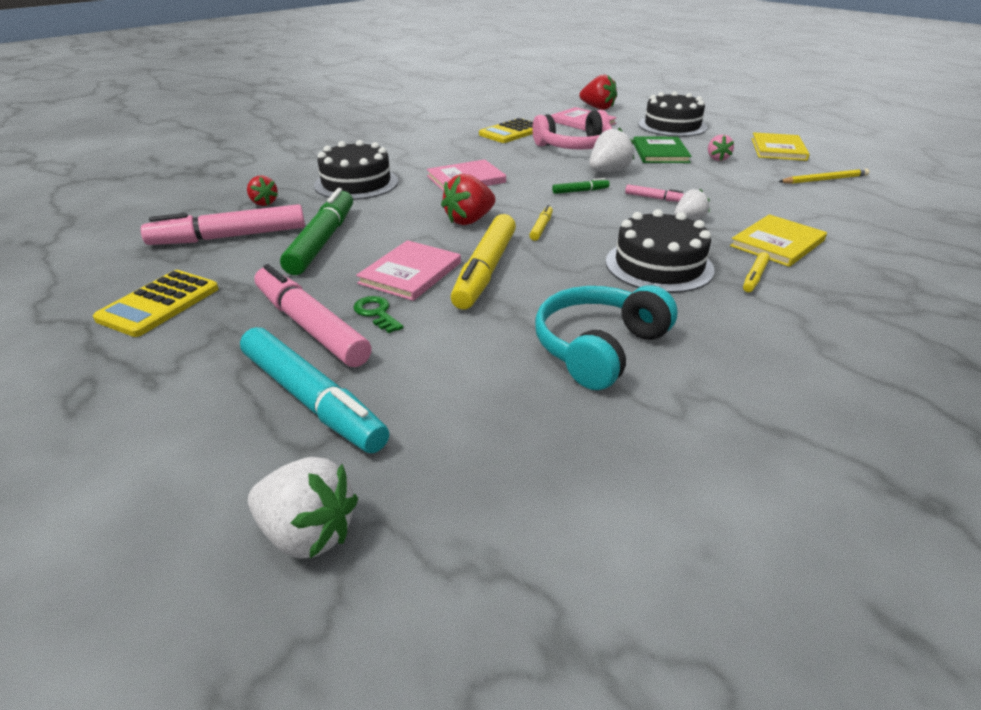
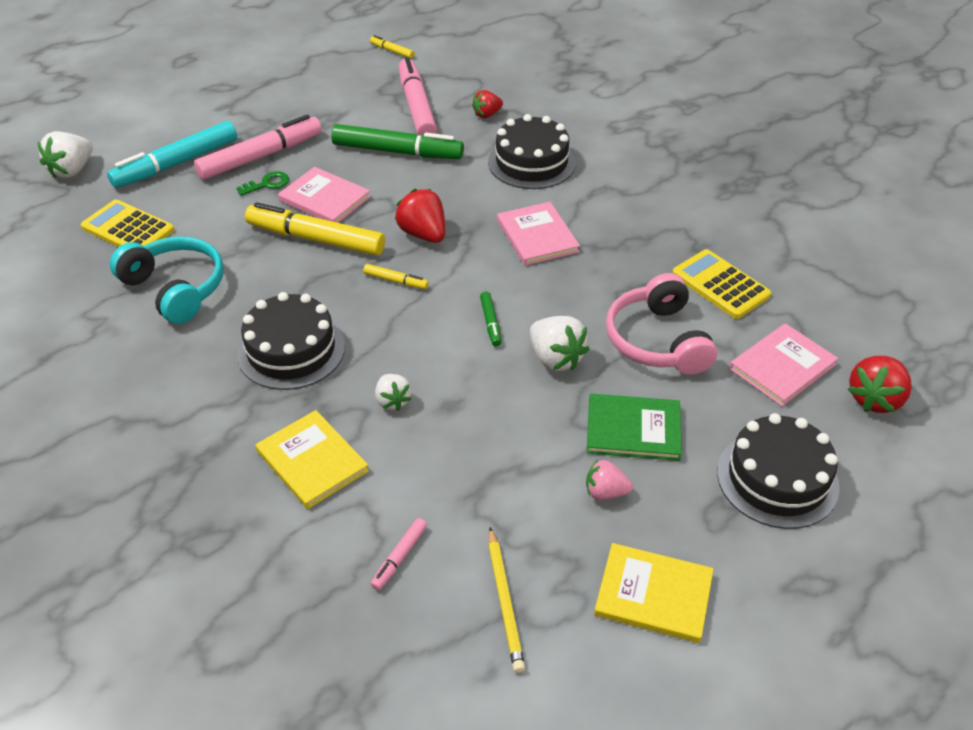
camera: 95 degrees right, 10 degrees up
yellow calculator [93,270,219,337] -> yellow calculator moved to [81,199,174,247]
pink marker [625,184,684,202] -> pink marker moved to [371,518,427,590]
yellow marker [743,252,770,292] -> yellow marker moved to [370,35,414,59]

